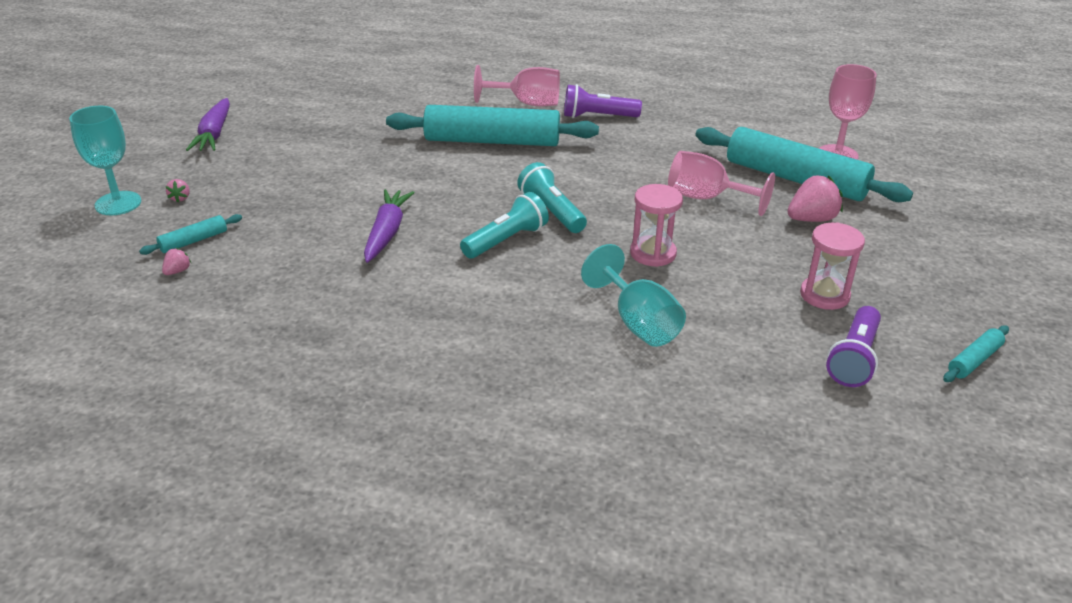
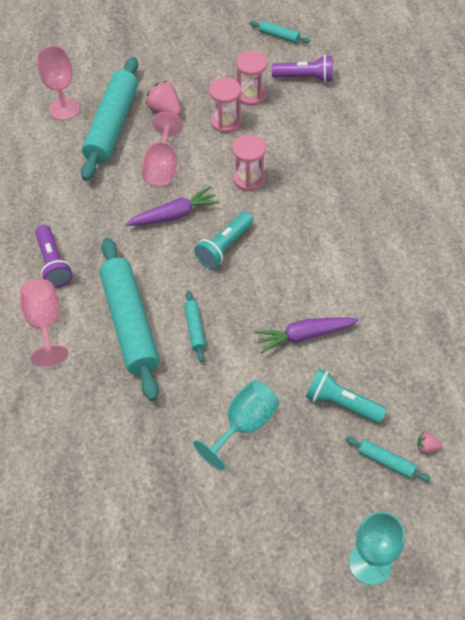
camera: 110 degrees left, 20 degrees up
pink strawberry [166,179,189,202] -> none
purple carrot [186,98,230,151] -> purple carrot moved to [125,187,219,226]
turquoise flashlight [460,192,549,259] -> turquoise flashlight moved to [306,369,387,424]
turquoise goblet [581,244,686,347] -> turquoise goblet moved to [193,380,279,470]
none -> turquoise rolling pin [184,291,206,362]
none -> pink hourglass [209,78,241,133]

